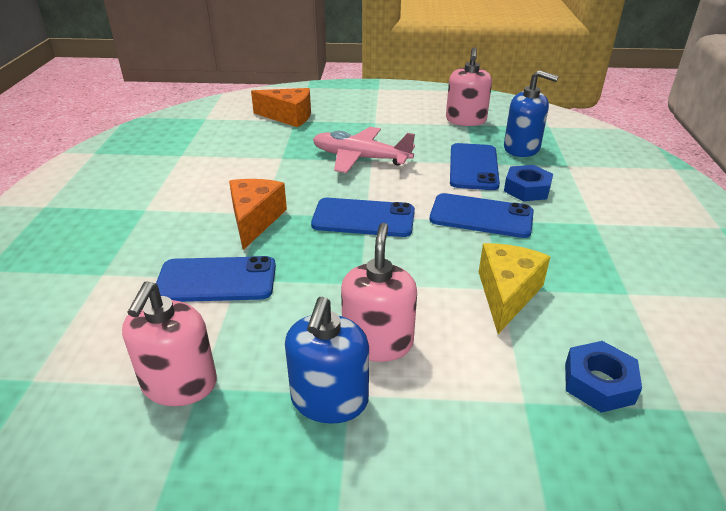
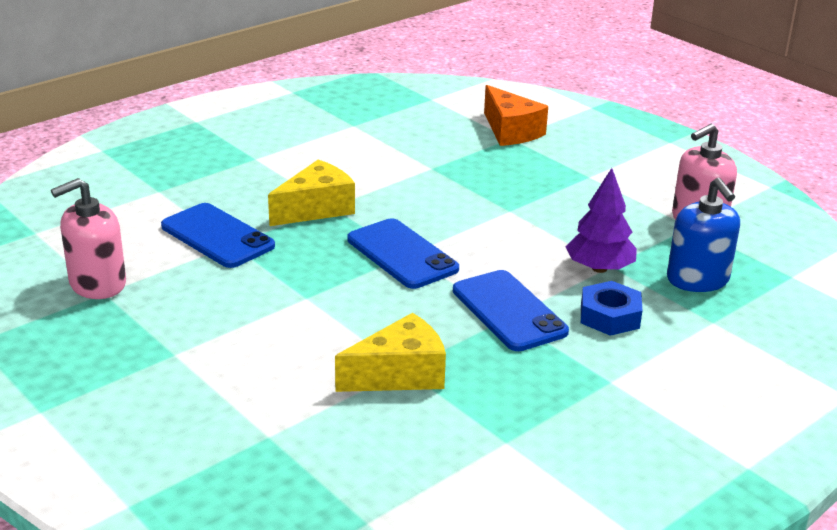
camera: 45 degrees right, 5 degrees down
orange cheese [229,179,287,250] -> yellow cheese [268,160,355,226]
blue soap dispenser [285,296,369,424] -> none
pink plane [313,127,415,173] -> none
pink soap dispenser [341,223,417,362] -> none
blue phone [450,143,500,190] -> purple tree [566,168,637,273]
blue nut [565,341,642,413] -> none

